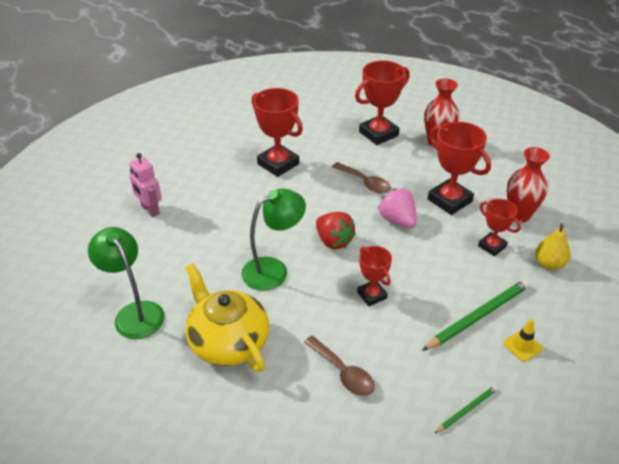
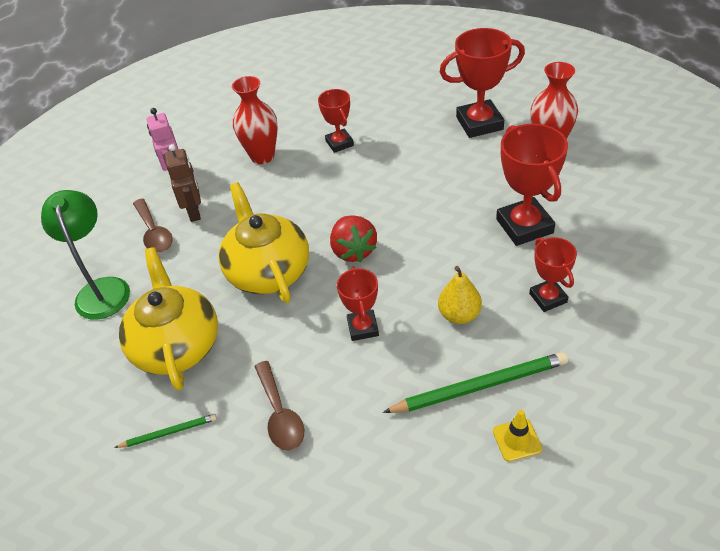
camera: 25 degrees right, 5 degrees up
green lamp [241,188,306,291] -> yellow teapot [219,182,309,303]
red trophy [252,88,303,177] -> red trophy [318,89,354,153], size x0.59
brown spoon [332,162,391,193] -> brown spoon moved to [133,199,172,253]
pink strawberry [378,188,417,228] -> none
green pencil [434,385,498,434] -> green pencil moved to [114,414,217,448]
red vase [507,147,550,223] -> red vase moved to [232,76,278,164]
yellow pear [535,223,570,270] -> yellow pear moved to [438,266,482,324]
none -> brown robot [165,144,201,222]

